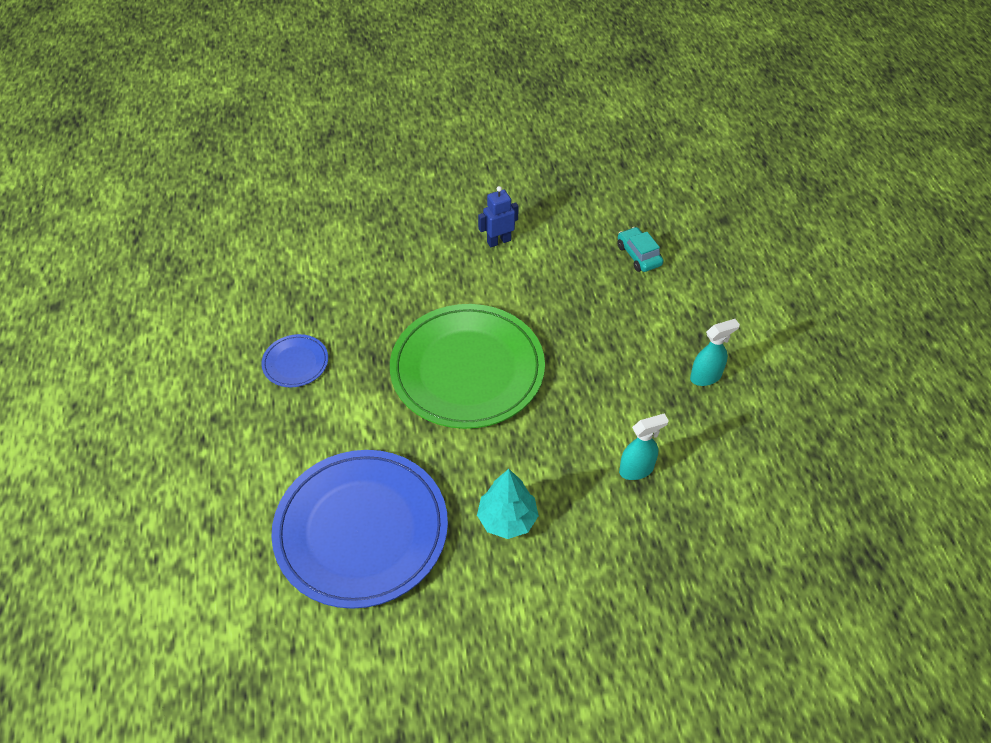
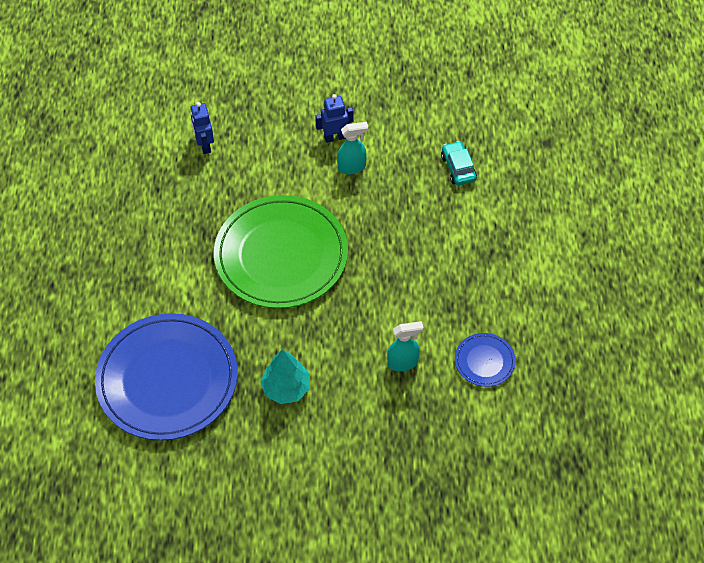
camera: 10 degrees right, 5 degrees up
blue plate [261,334,328,387] -> blue plate moved to [455,333,516,387]
turquoise spray bottle [690,319,740,386] -> turquoise spray bottle moved to [337,122,369,174]
none -> blue robot [190,102,214,154]

